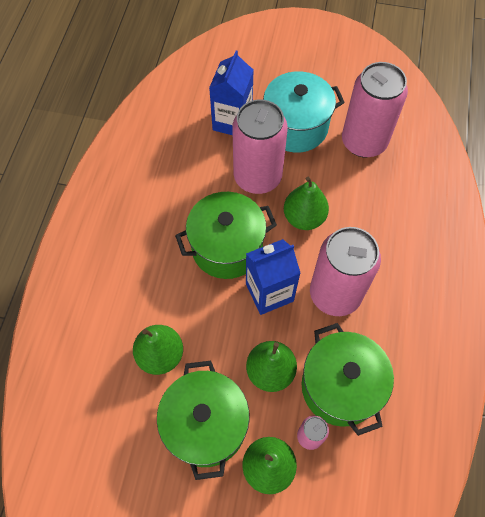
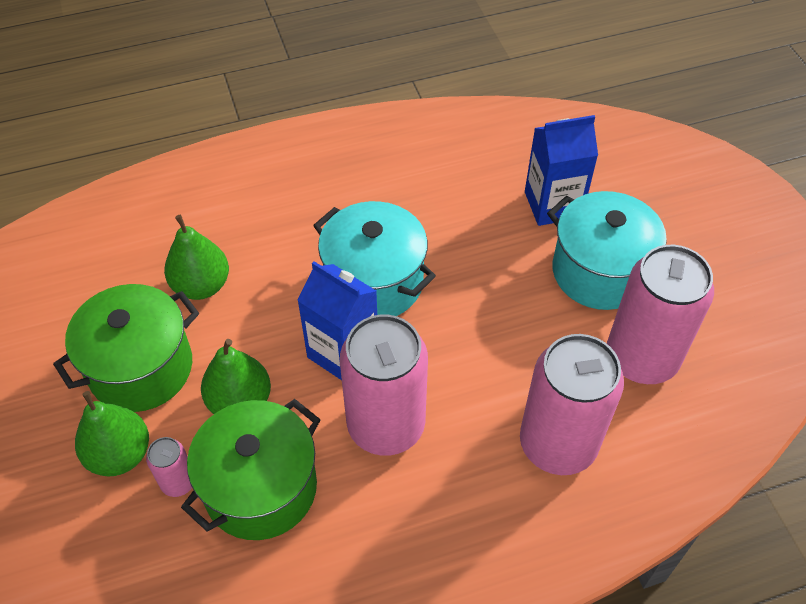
camera: 60 degrees right, 10 degrees down
green pot [175,192,277,279] -> turquoise pot [313,201,436,316]
pink can [232,99,288,194] -> pink can moved to [520,334,624,475]
green pear [284,176,329,230] -> none

